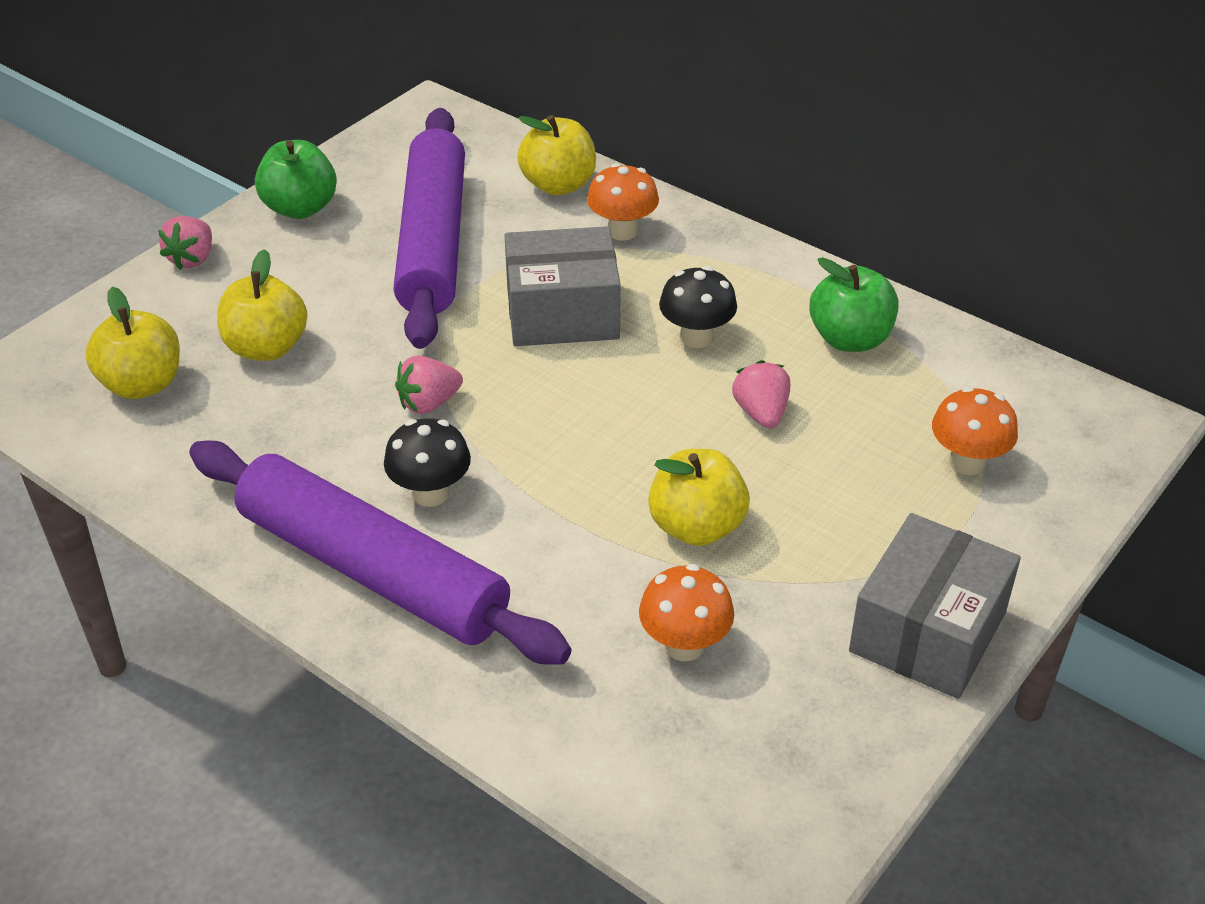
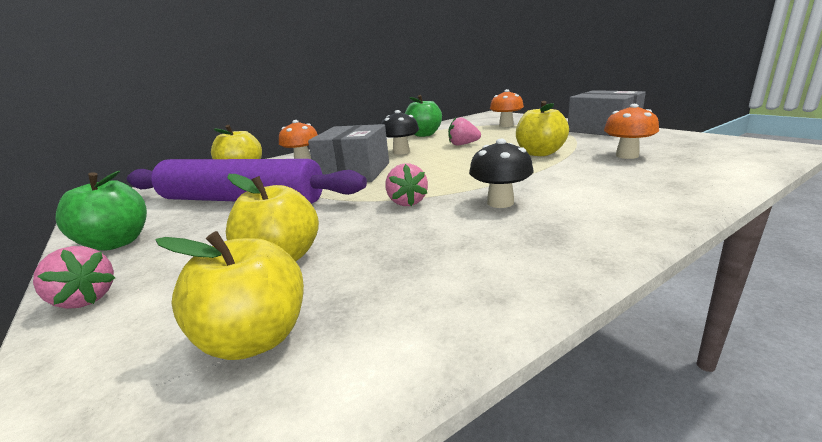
camera: 70 degrees left, 20 degrees down
purple rolling pin [189,441,571,665] -> none

